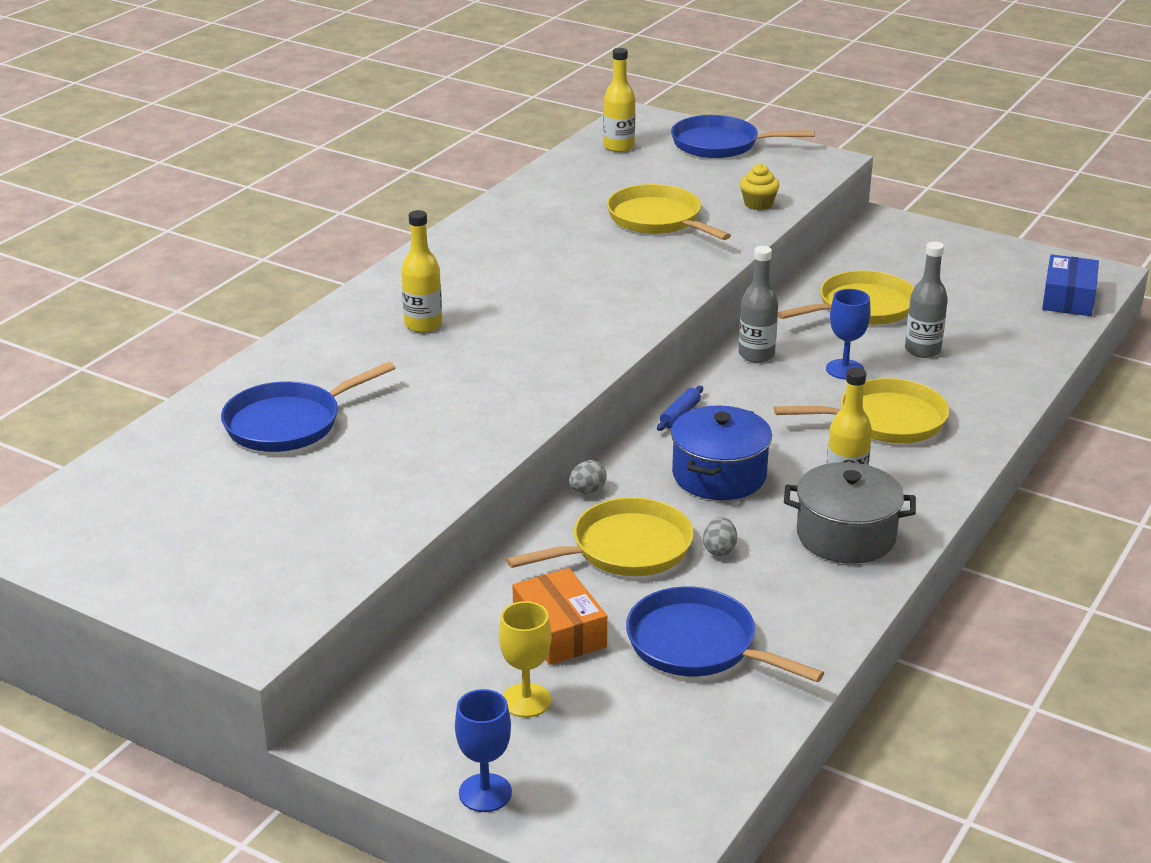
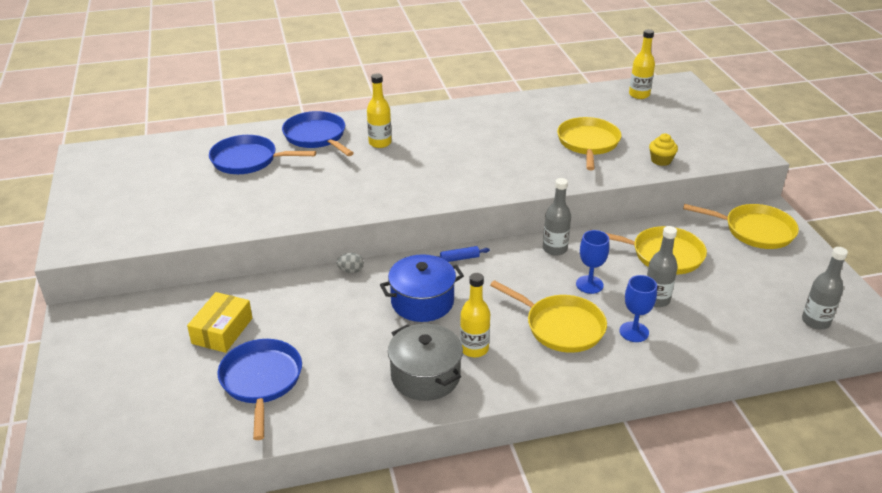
camera: 45 degrees right, 5 degrees up
blue goblet [455,689,512,812] -> blue goblet moved to [619,275,657,342]
yellow goblet [499,601,551,718] -> none
yellow pan [506,497,694,576] -> yellow pan moved to [683,204,799,249]
orange box [513,568,607,665] -> yellow box [187,292,252,353]
blue pan [671,115,815,158] -> blue pan moved to [282,111,354,156]
grey egg [703,517,737,556] -> none
blue box [1042,254,1099,316] -> grey bottle [802,247,848,330]

